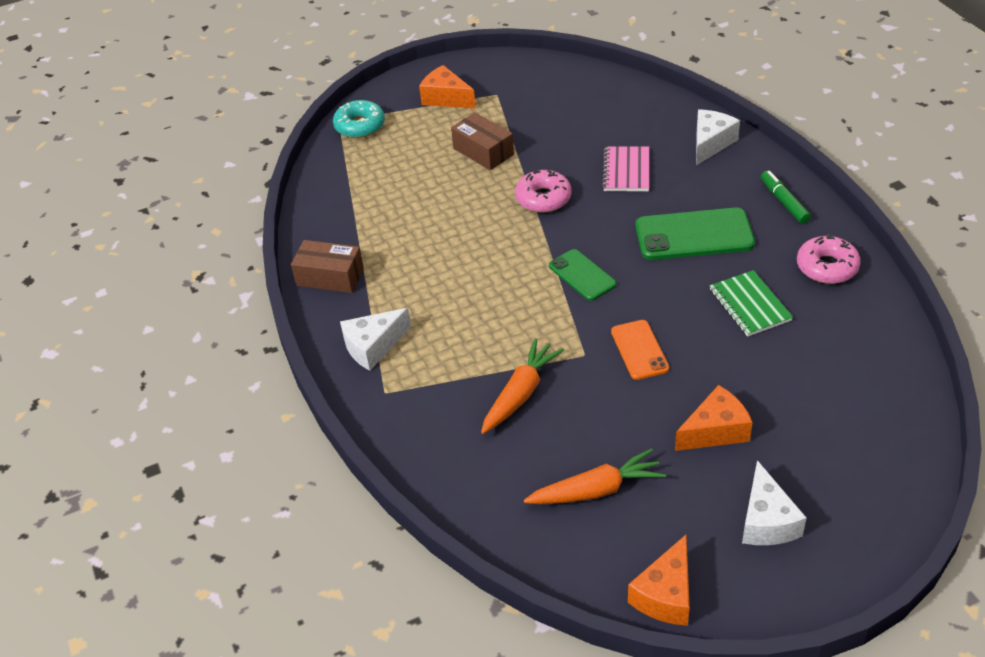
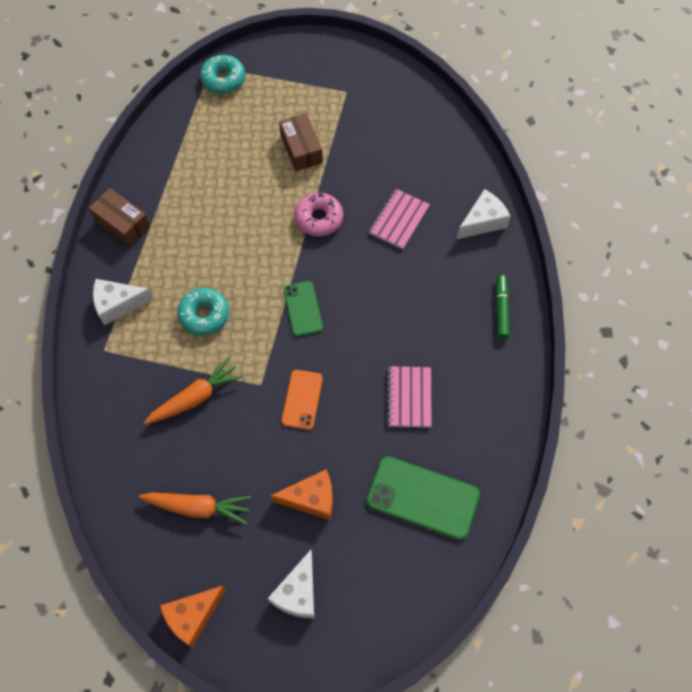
camera: 20 degrees right, 20 degrees up
orange cheese [419,65,476,109] -> none
green phone [635,207,755,260] -> green phone moved to [366,456,480,540]
green notebook [710,270,793,337] -> pink notebook [386,366,432,428]
pink donut [797,234,861,284] -> none
none -> turquoise donut [177,288,229,336]

